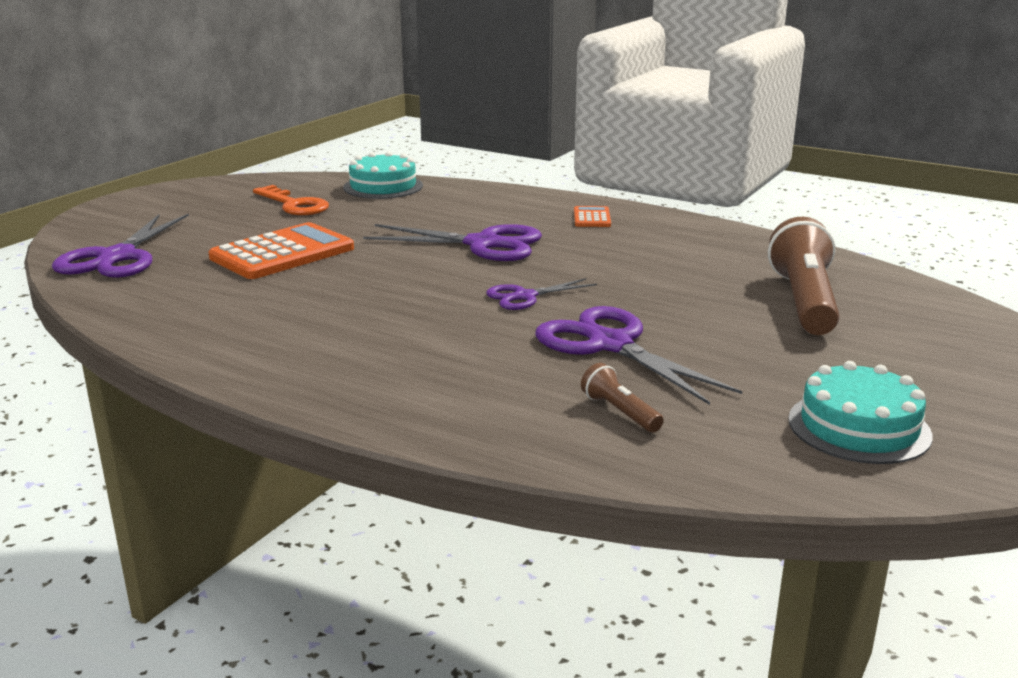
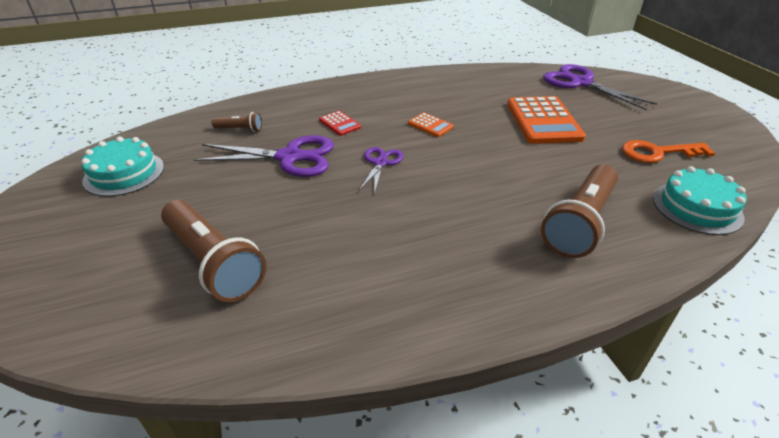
camera: 130 degrees right, 15 degrees up
purple scissors [363,224,542,261] -> none
orange calculator [574,206,611,227] -> orange calculator moved to [408,112,454,137]
none -> red calculator [319,111,361,136]
none -> brown flashlight [541,164,618,258]

